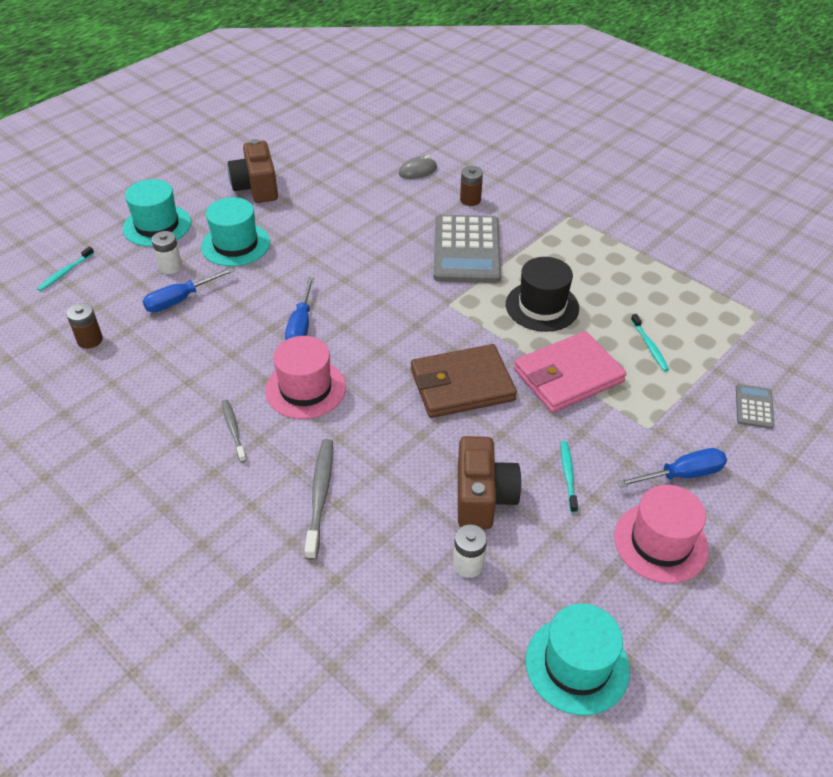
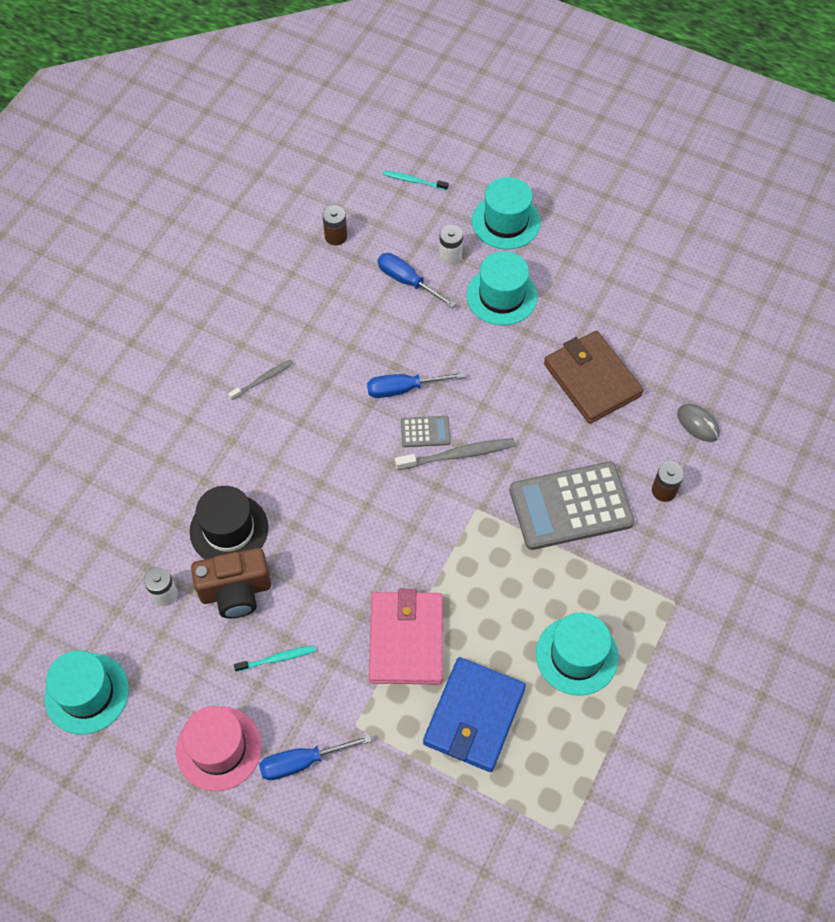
camera: 75 degrees right, 15 degrees up
brown camera [228,139,278,203] -> none
pink hat [265,336,346,419] -> none
grey toothbrush [304,439,333,560] -> grey toothbrush moved to [395,438,515,470]
brown wallet [411,344,517,418] -> brown wallet moved to [544,331,644,424]
black hat [506,257,579,332] -> black hat moved to [190,486,268,559]
pink wallet [514,331,627,413] -> pink wallet turned 45 degrees clockwise [369,589,443,684]
blue screwdriver [617,448,727,487] -> blue screwdriver turned 105 degrees clockwise [259,735,371,780]
turquoise toothbrush [631,314,669,371] -> blue wallet [423,657,526,772]
grey calculator [736,384,775,429] -> grey calculator moved to [401,416,451,447]
none -> turquoise hat [536,612,618,696]

